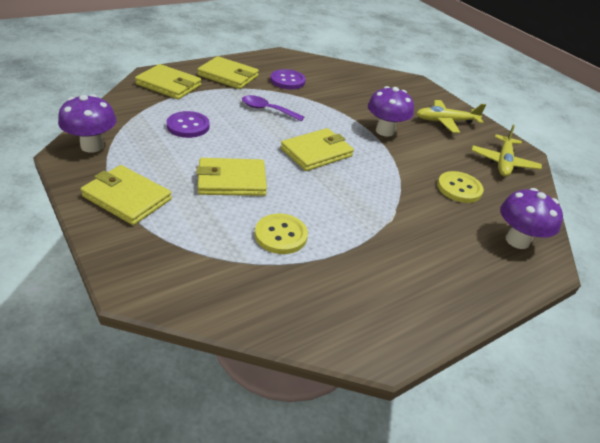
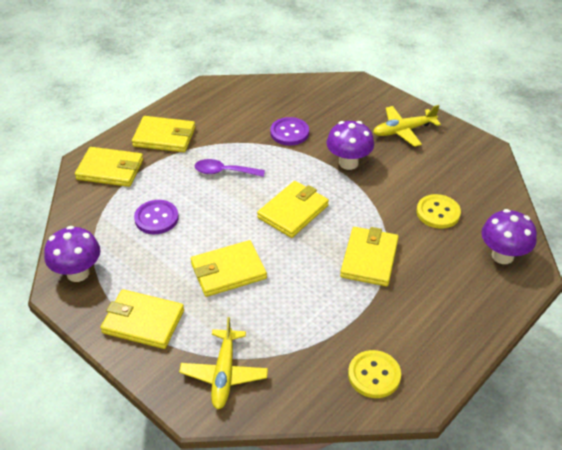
camera: 10 degrees left, 5 degrees up
yellow button [255,214,308,254] -> yellow button moved to [348,350,401,398]
purple button [270,69,306,89] -> purple button moved to [270,117,309,145]
yellow plane [472,125,542,177] -> yellow plane moved to [179,317,268,409]
none -> yellow wallet [340,227,399,286]

